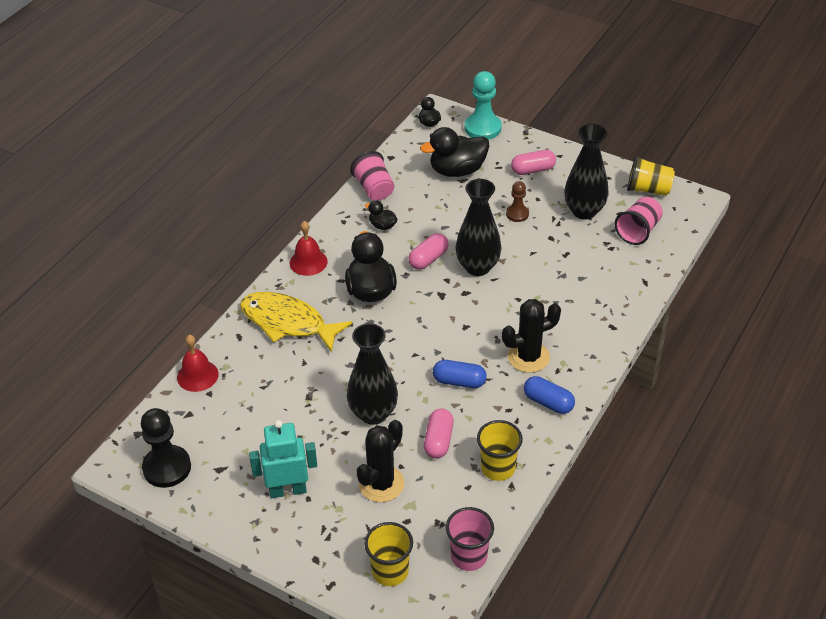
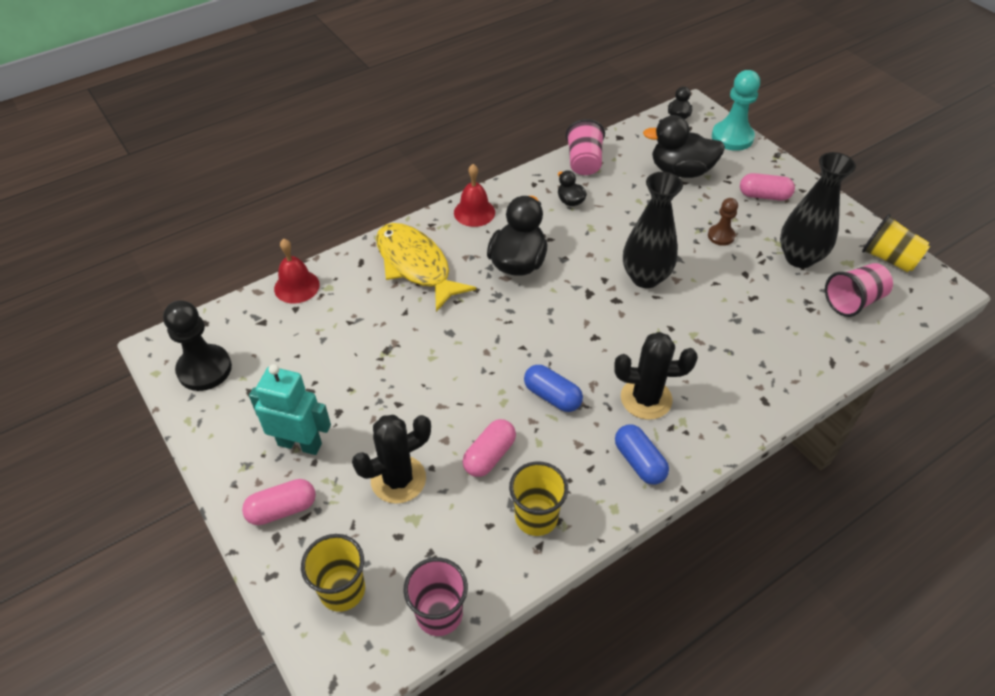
camera: 25 degrees right, 5 degrees up
black vase [347,323,398,425] -> none
pink capsule [408,233,449,270] -> pink capsule moved to [242,479,316,525]

